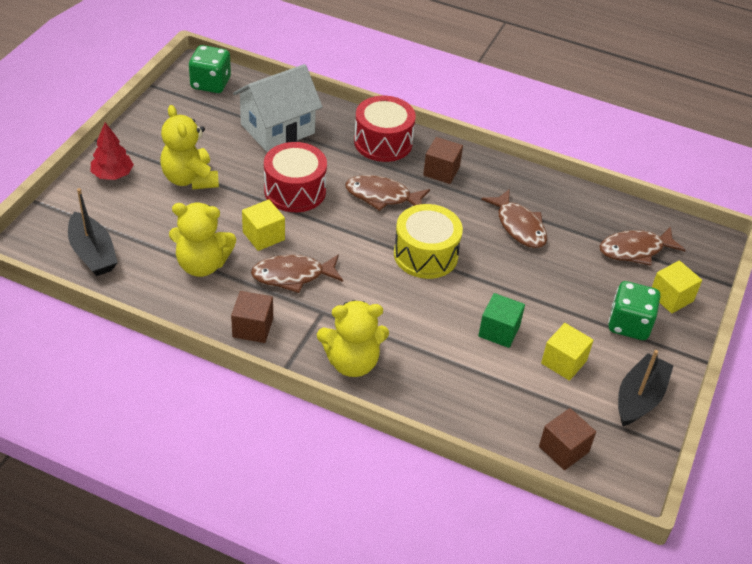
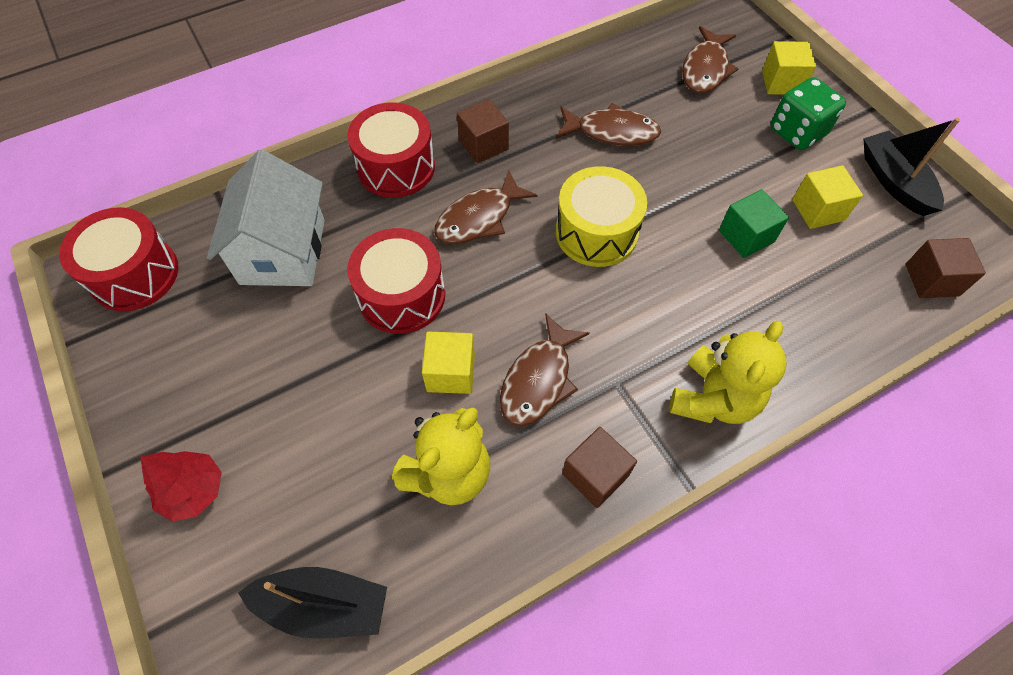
camera: 50 degrees left, 15 degrees up
yellow teddy bear [160,105,219,189] -> none
green dice [189,45,231,93] -> red drum [59,207,179,311]

